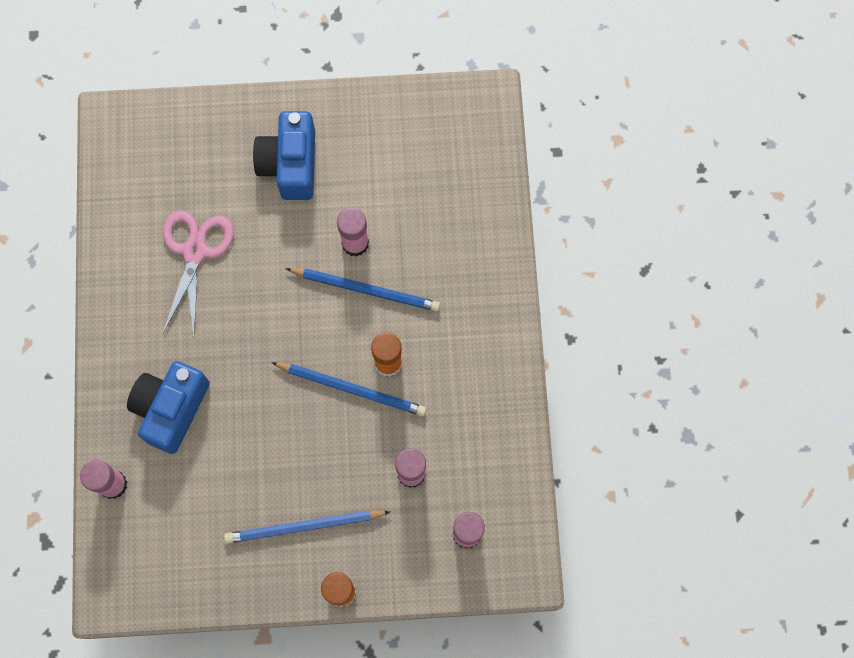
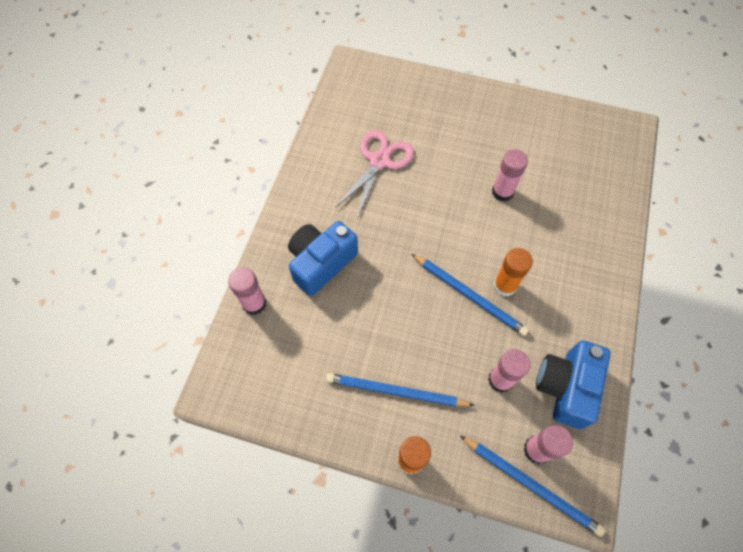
camera: 20 degrees right, 10 degrees down
blue camera [253,111,315,200] -> blue camera moved to [536,341,611,429]
blue pencil [285,268,440,312] -> blue pencil moved to [460,436,605,537]

